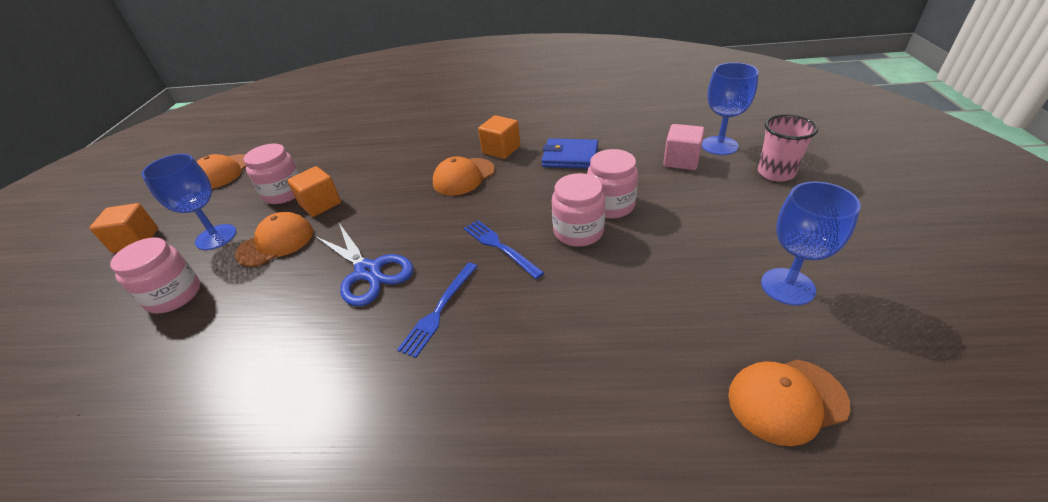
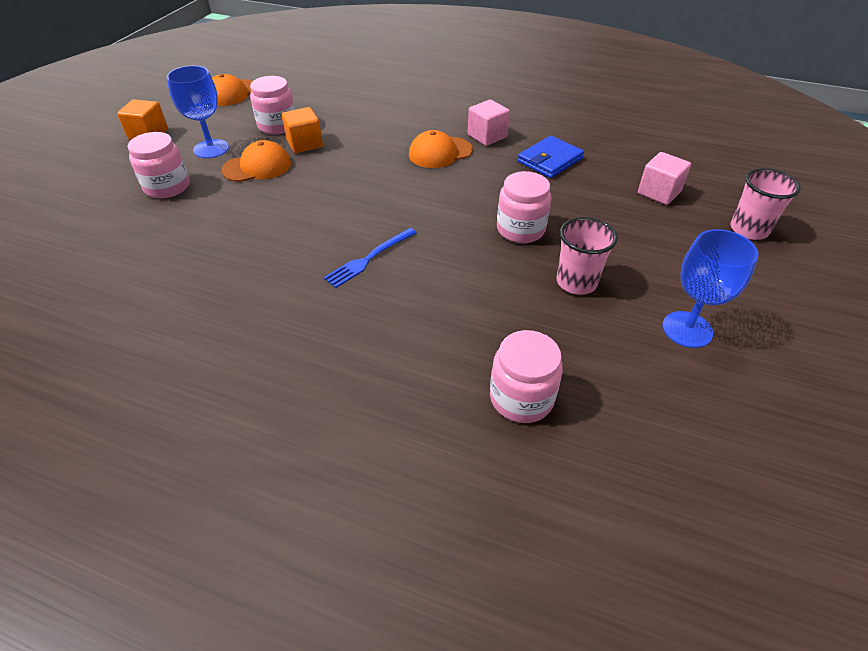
camera: 15 degrees right, 5 degrees up
blue scissors [315,223,414,306] -> none
blue fork [464,220,544,279] -> none
orange cube [478,115,520,159] -> pink cube [468,100,510,146]
blue wallet [542,138,598,169] -> blue wallet turned 75 degrees counterclockwise [518,136,584,178]
pink jar [587,149,638,219] -> pink jar moved to [490,330,563,423]
blue goblet [702,62,759,155] -> none
orange cap [728,360,851,446] -> none
none -> pink cup [557,217,618,295]

